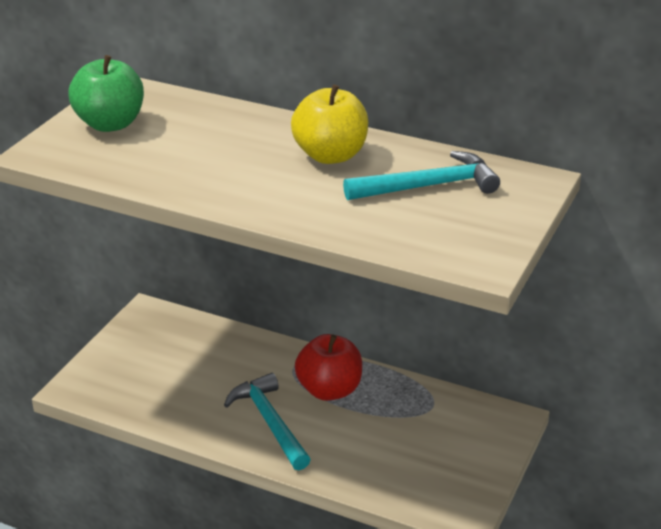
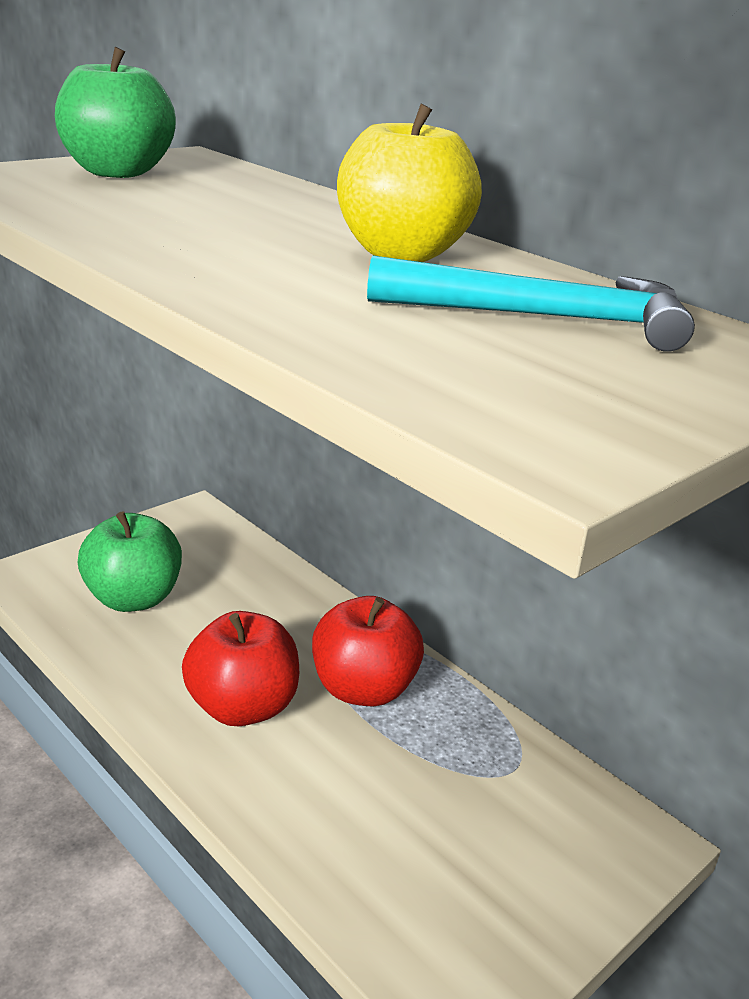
camera: 20 degrees right, 5 degrees down
turquoise hammer [224,373,311,470] -> red apple [182,611,299,726]
none -> green apple [78,511,182,612]

